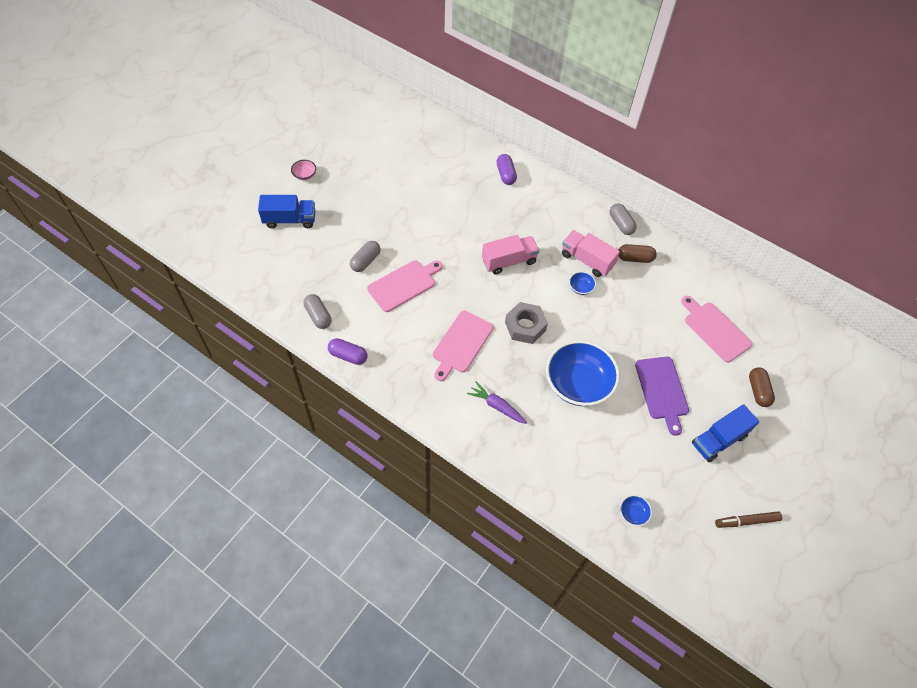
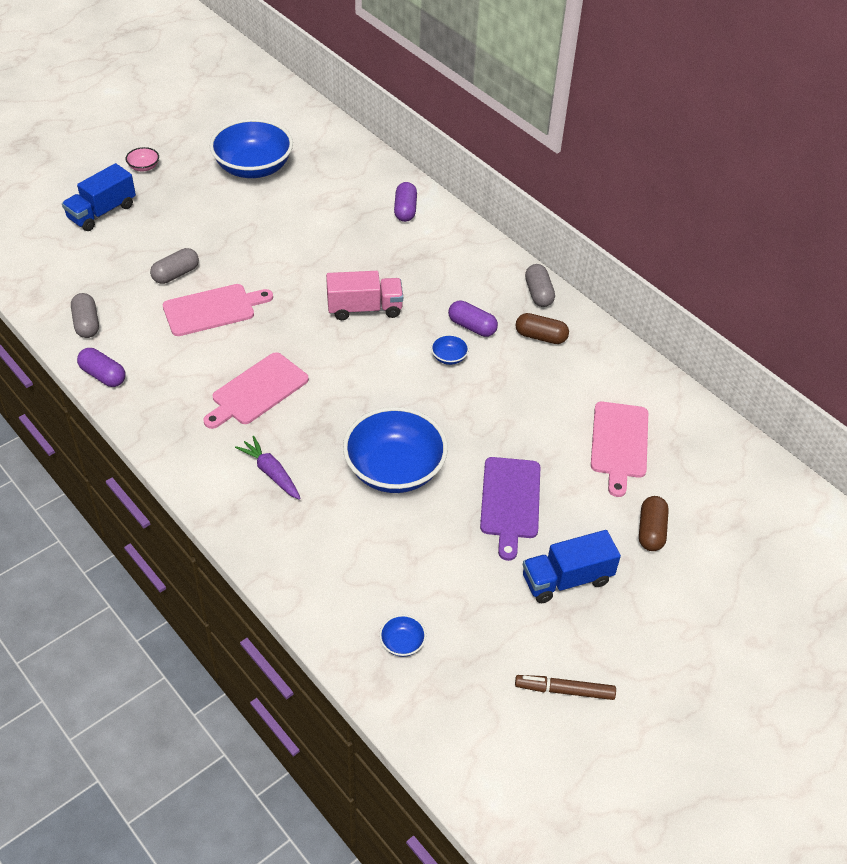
camera: 15 degrees right, 10 degrees down
blue truck [258,195,315,228] -> blue truck turned 120 degrees clockwise [62,163,136,231]
grey nut [505,302,548,344] -> none
pink truck [562,230,620,277] -> purple capsule [448,300,498,337]
pink cutting board [681,296,752,362] -> pink cutting board turned 150 degrees counterclockwise [591,402,648,497]
none -> blue bowl [210,119,293,178]

